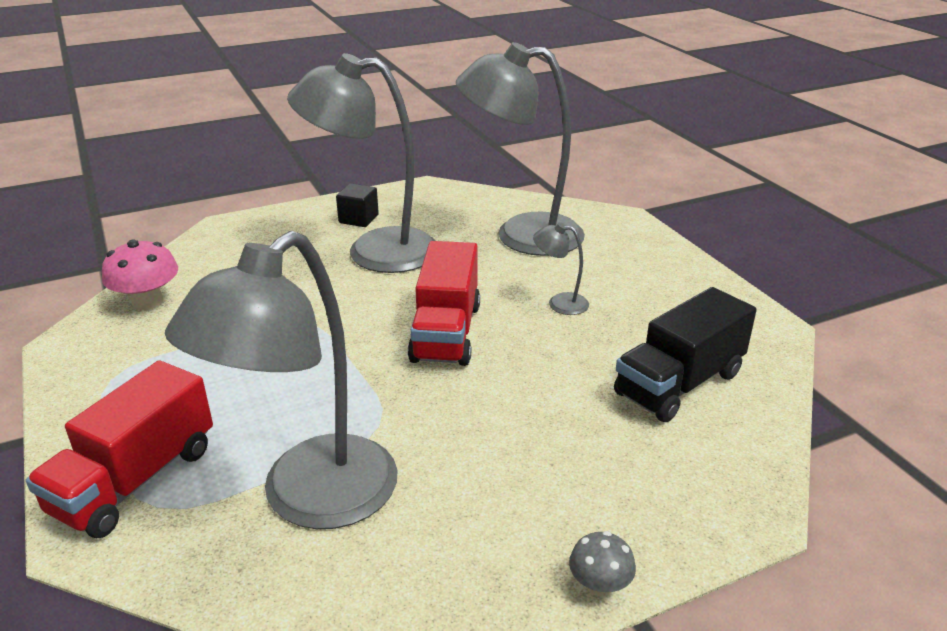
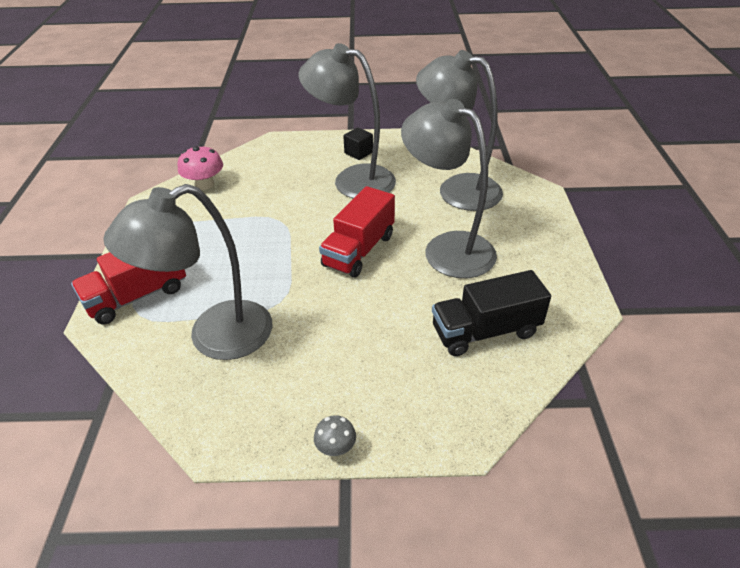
camera: 25 degrees right, 10 degrees up
grey lamp [533,222,589,315] -> grey lamp [401,99,497,278], size x2.46

